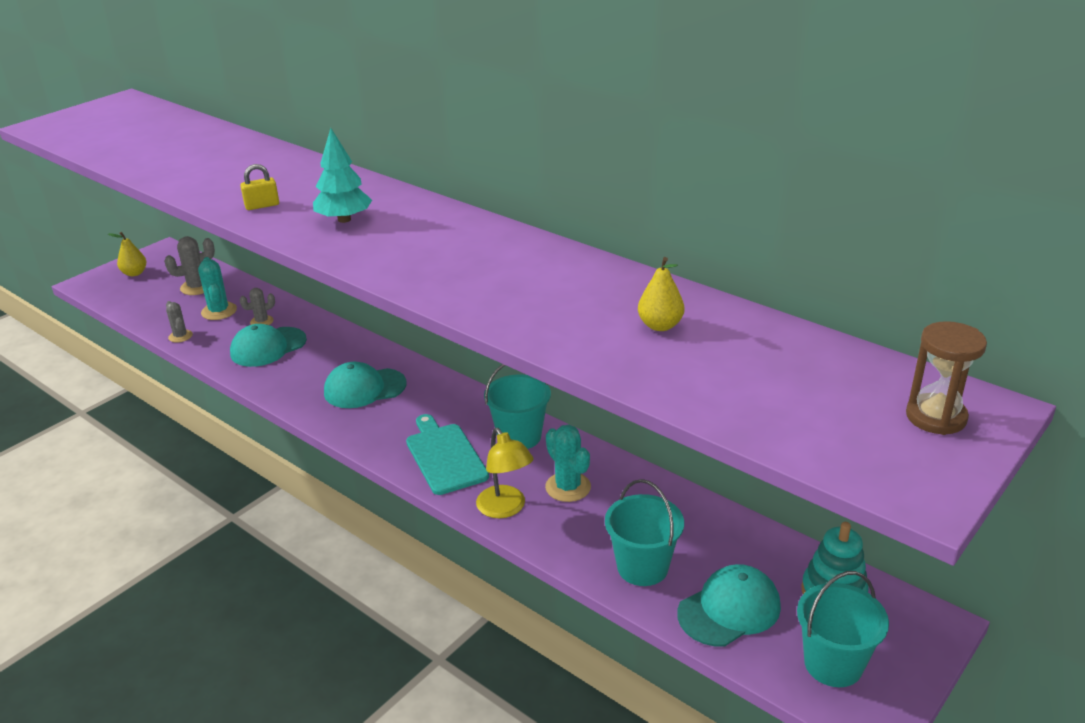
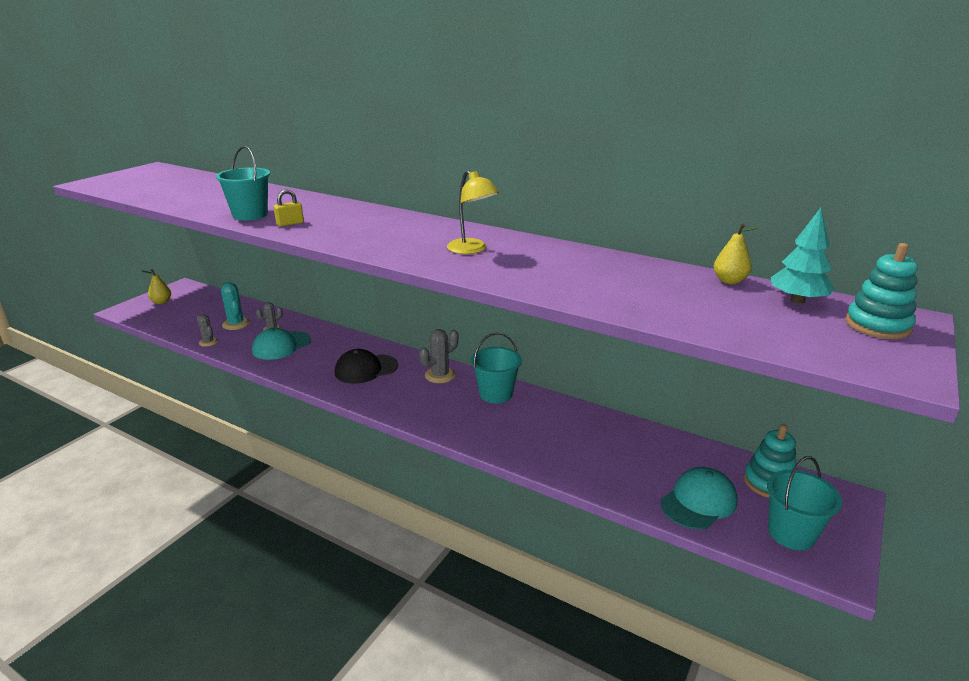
camera: 10 degrees left, 5 degrees down
grey cactus [164,236,215,295] -> grey cactus moved to [419,329,458,383]
turquoise tree [313,128,372,223] -> turquoise tree moved to [771,208,835,304]
turquoise cap [324,362,407,408] -> black cap [335,349,398,384]
turquoise cutting board [406,414,489,495] -> none
yellow lamp [476,428,533,518] -> yellow lamp moved to [447,170,499,254]
turquoise cactus [545,425,591,502] -> none
turquoise bucket [605,479,684,586] -> turquoise bucket moved to [216,146,270,220]
yellow pear [638,257,684,331] -> yellow pear moved to [714,224,757,284]
brown hourglass [906,321,987,435] -> turquoise stacking toy [845,243,918,339]

